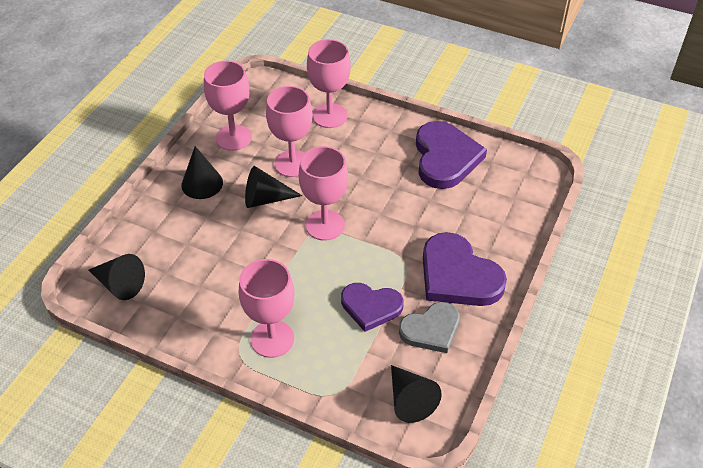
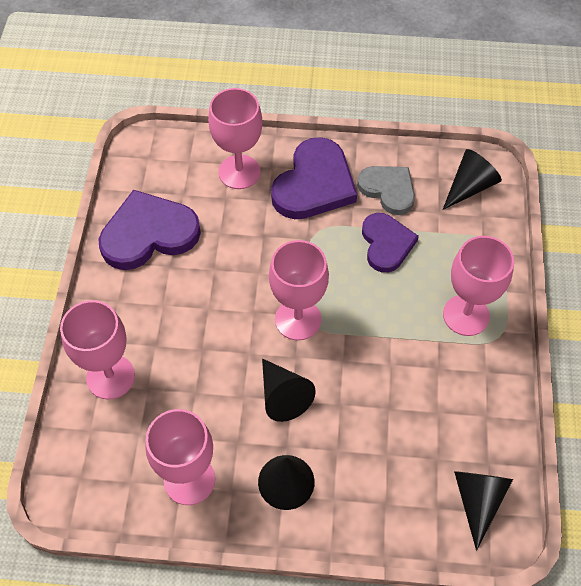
camera: 110 degrees left, 10 degrees up
pink goblet [266,86,313,177] -> pink goblet moved to [208,88,263,189]

